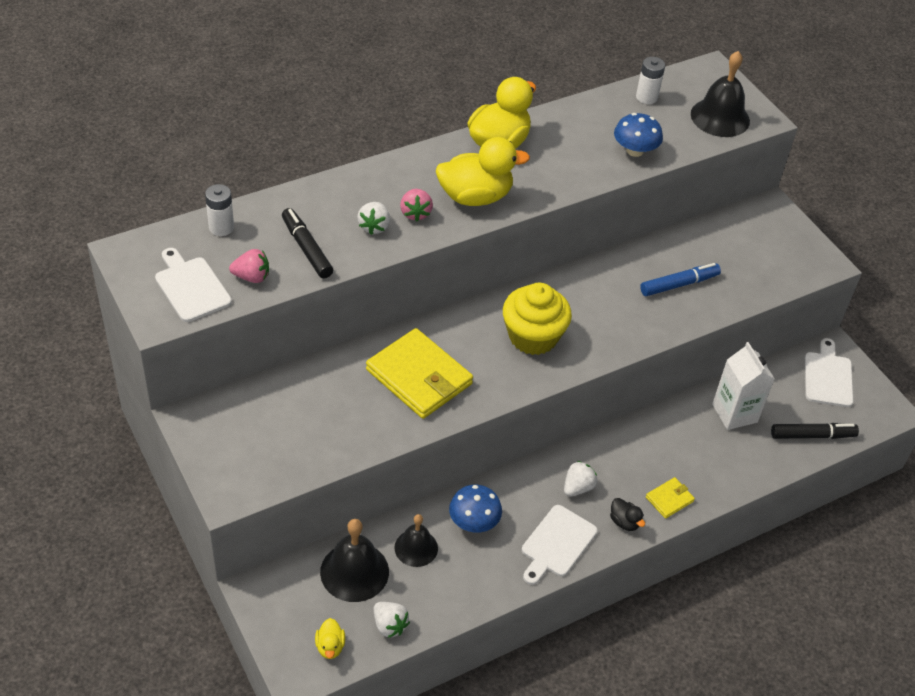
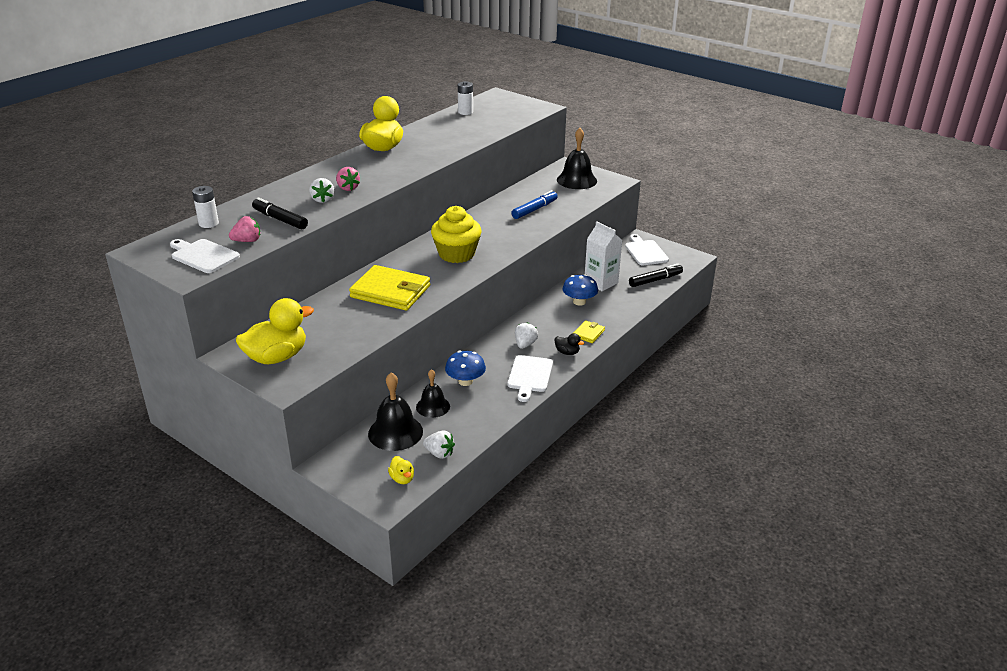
camera: 20 degrees left, 15 degrees down
yellow duck [436,137,530,206] -> yellow duck moved to [236,298,314,364]
blue mushroom [614,113,663,157] -> blue mushroom moved to [563,274,598,306]
black bell [691,51,750,137] -> black bell moved to [557,128,597,189]

